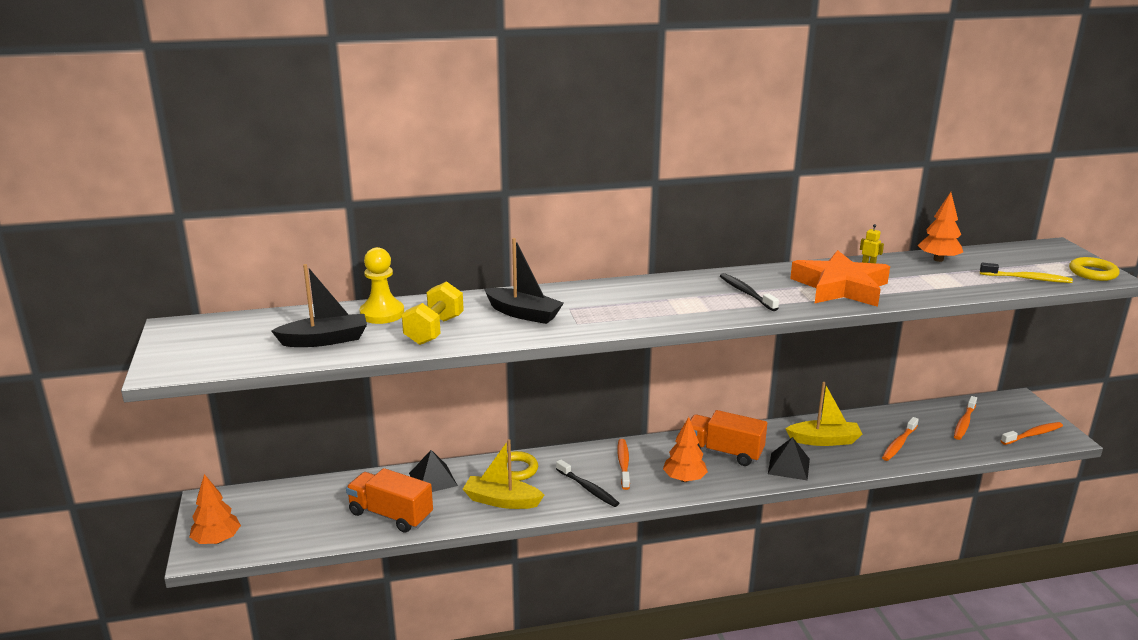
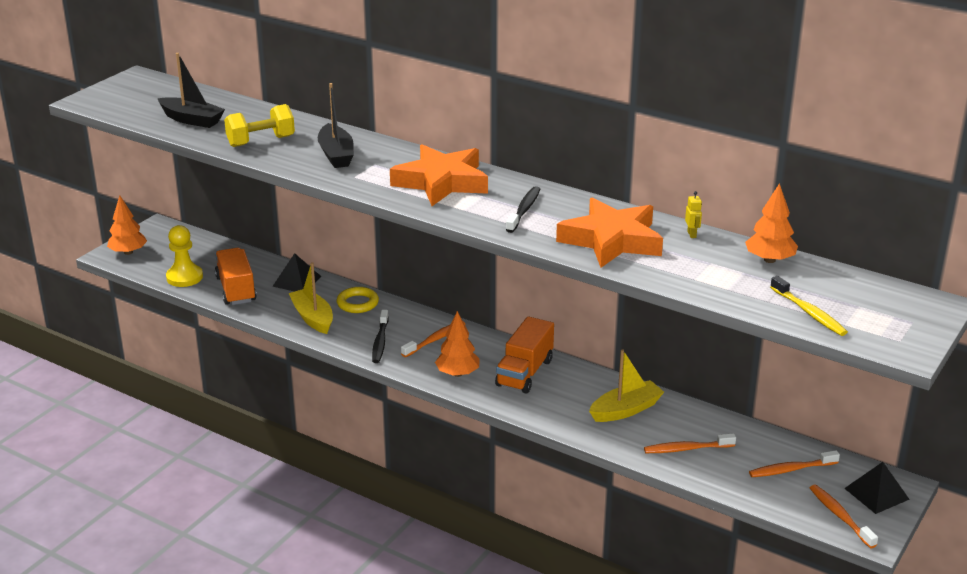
camera: 45 degrees right, 5 degrees up
yellow pawn [360,247,404,324] -> yellow pawn moved to [166,225,203,287]
orange truck [690,410,767,466] -> orange truck turned 135 degrees counterclockwise [495,316,554,393]
black pyramid [768,437,810,480] -> black pyramid moved to [844,462,910,514]
yellow boat [785,382,862,446] -> yellow boat turned 75 degrees counterclockwise [589,349,664,422]
orange toothbrush [1001,422,1063,445] -> orange toothbrush turned 135 degrees counterclockwise [810,485,878,548]
yellow ring [1069,257,1120,281] -> none
none -> orange star [390,144,488,206]

